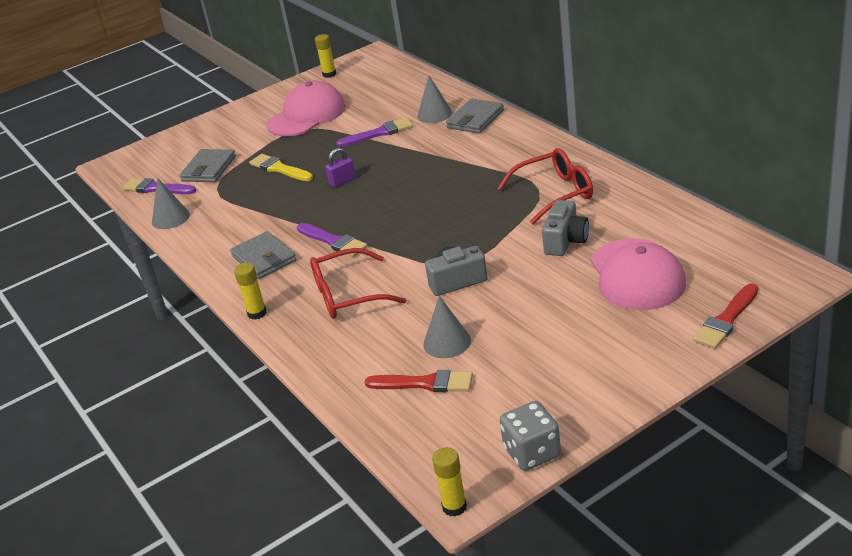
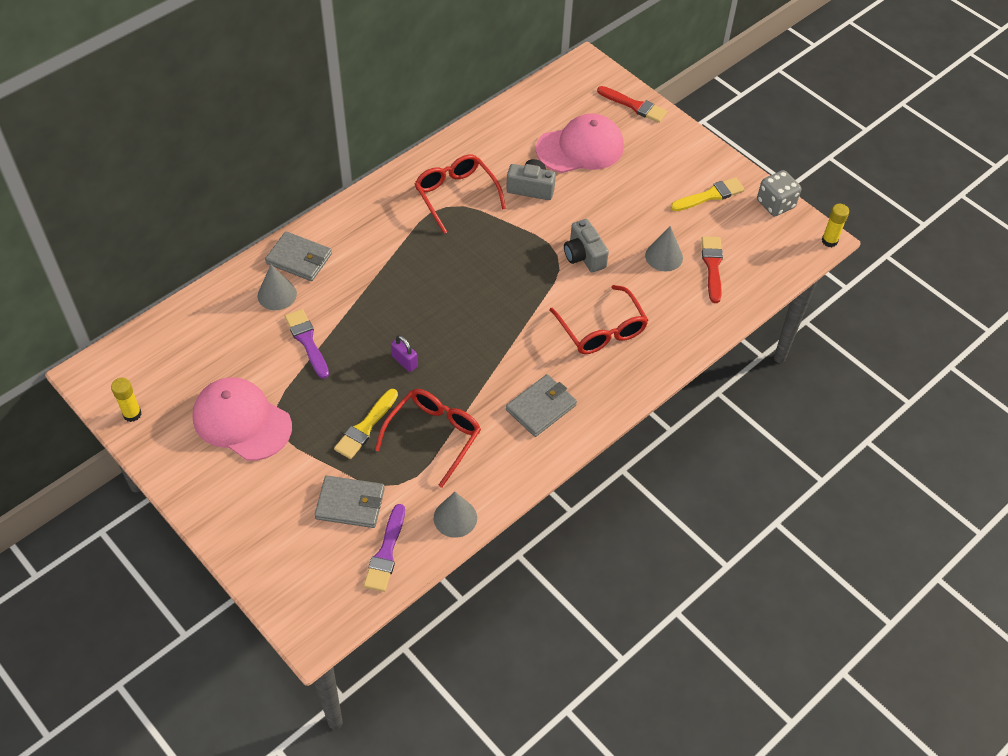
camera: 105 degrees left, 20 degrees up
yellow glue stick [234,263,267,320] -> none
purple brush [297,223,368,257] -> none
none -> red glasses [375,389,481,488]
none -> yellow brush [671,177,745,211]

